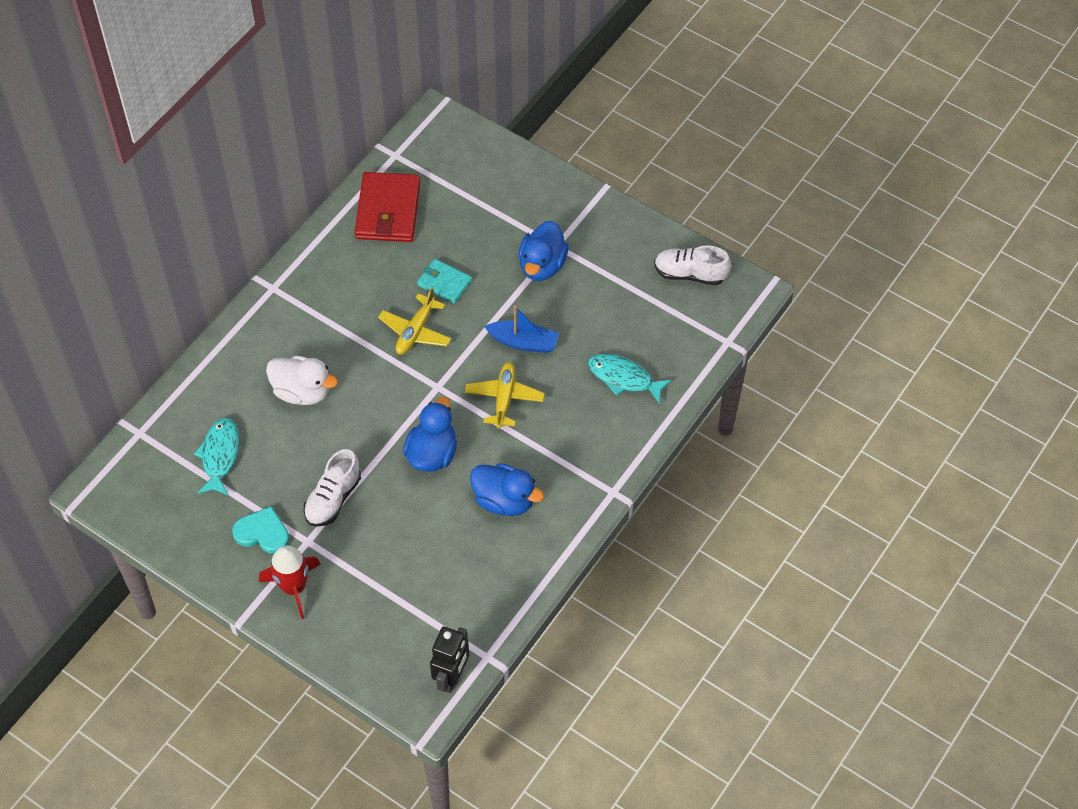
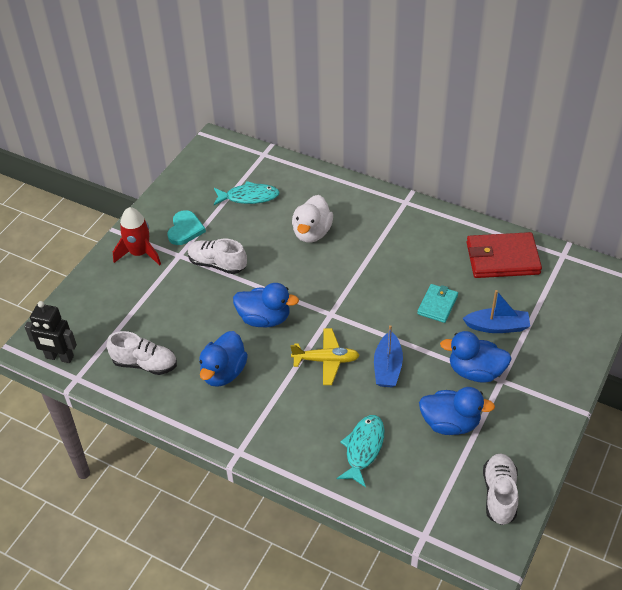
camera: 85 degrees right, 10 degrees down
yellow plane [378,287,451,355] -> none
none -> white shoe [107,331,177,375]
none -> blue duck [419,387,495,435]
none -> blue boat [463,290,530,333]

